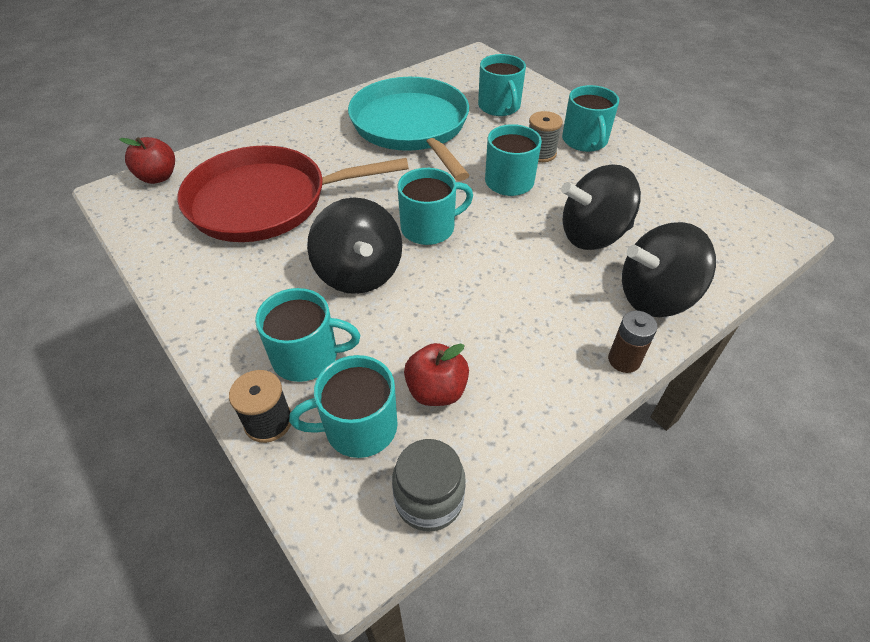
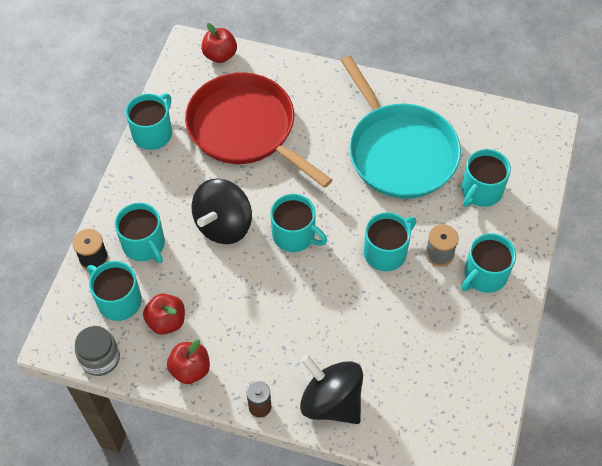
camera: 55 degrees right, 10 degrees up
turquoise pan [348,77,469,181] -> turquoise pan turned 120 degrees clockwise [341,56,461,199]
black spinning top [561,164,641,250] -> none
none -> turquoise mug [126,93,172,150]
none -> red apple [167,340,210,384]

